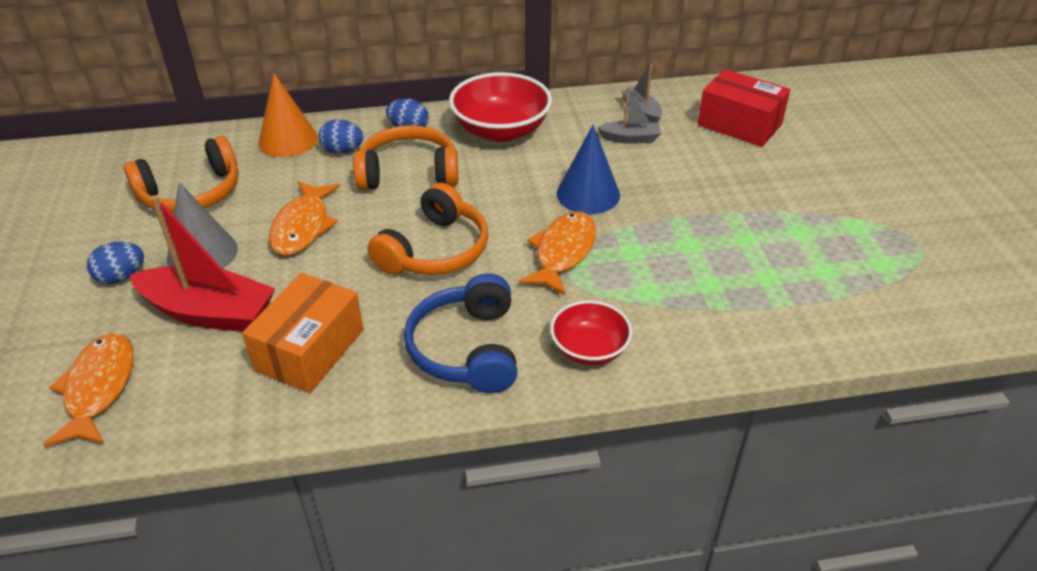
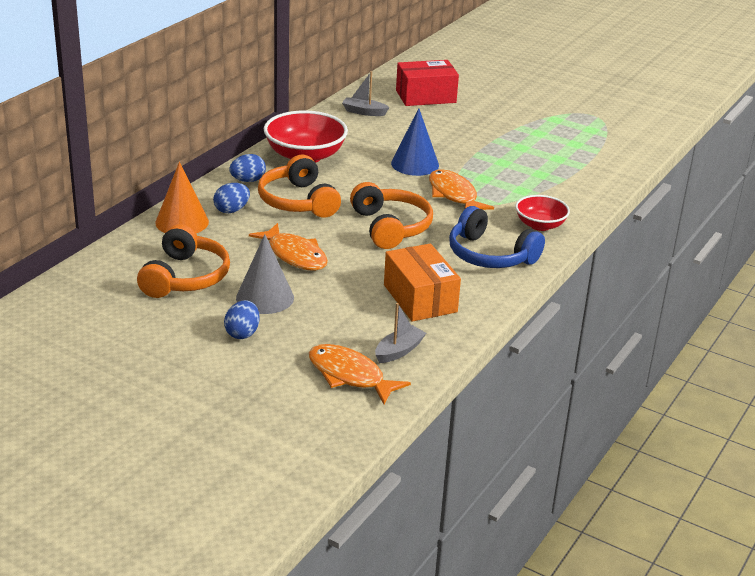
camera: 50 degrees left, 10 degrees down
red boat [129,195,276,332] -> none
orange headphones [353,125,458,190] -> orange headphones turned 60 degrees counterclockwise [258,155,341,218]
grey boat [597,86,661,144] -> grey boat moved to [375,303,426,363]

